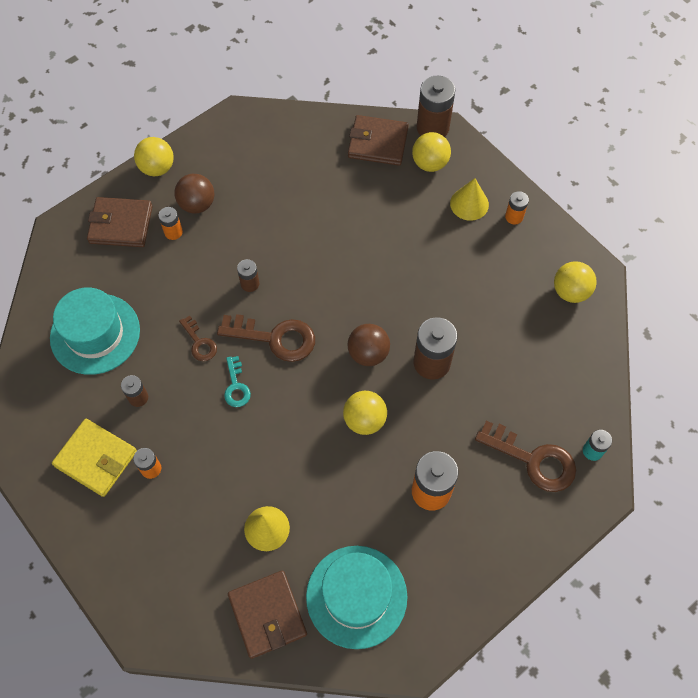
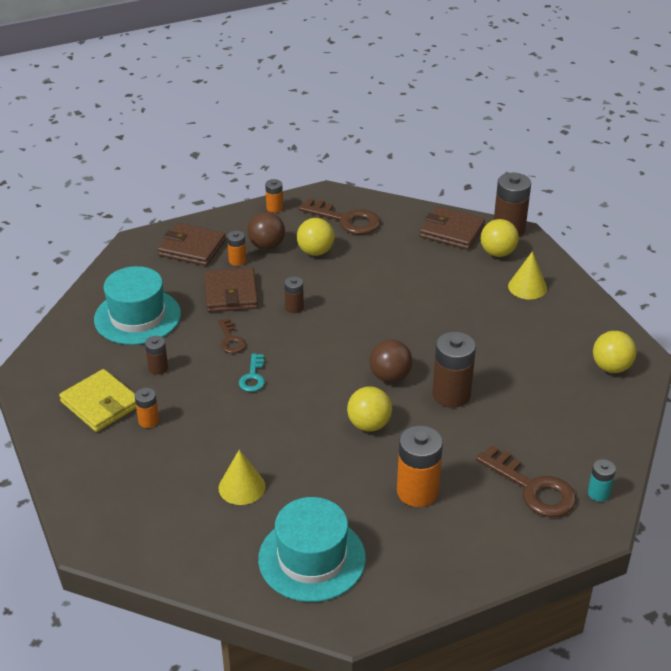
camera: 15 degrees right, 25 degrees down
yellow ball [134,137,174,176] -> yellow ball moved to [297,218,334,256]
brown key [217,314,315,362] -> brown key moved to [299,198,380,235]
brown wallet [228,571,307,659] -> brown wallet moved to [205,268,258,312]
orange battery [505,191,529,224] -> orange battery moved to [265,179,283,213]

